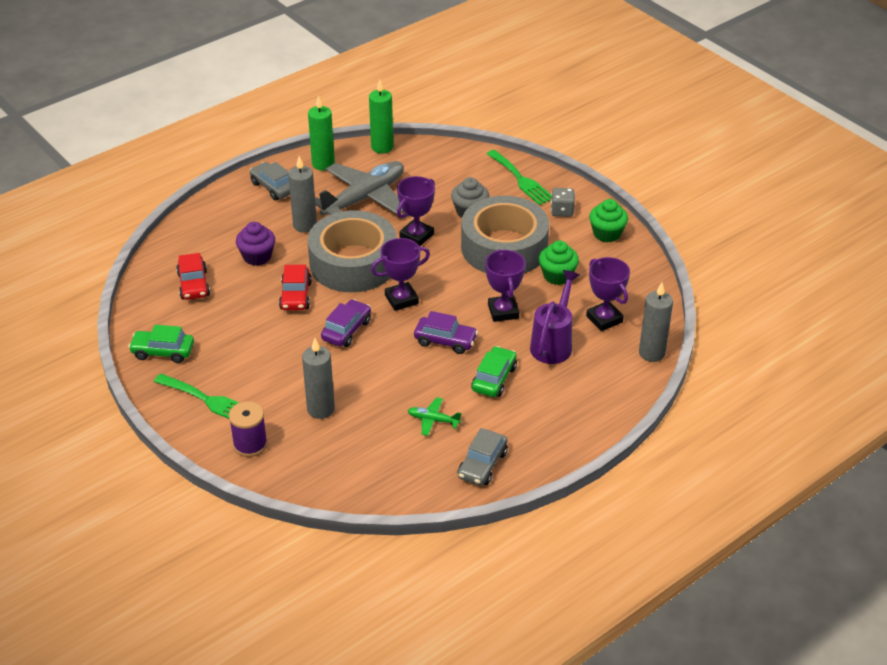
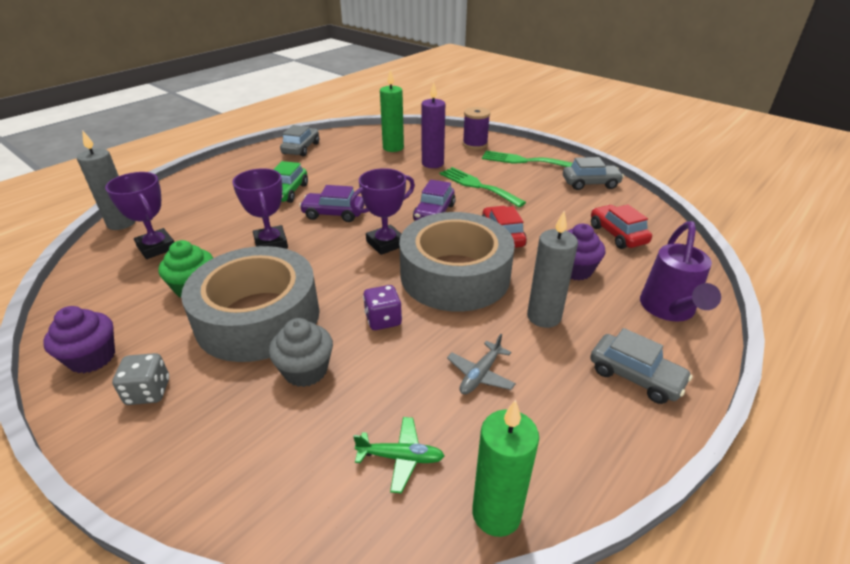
camera: 170 degrees right, 5 degrees down
green car [128,325,194,363] -> grey car [563,157,624,190]
grey candle [302,338,335,419] -> purple candle [421,82,445,168]
green candle [308,95,335,171] -> green candle moved to [380,70,404,152]
grey plane [315,161,404,216] -> grey plane [447,334,516,395], size x0.42
purple trophy [397,176,435,247] -> purple dice [363,285,402,330]
green plane [408,397,462,436] -> green plane moved to [353,417,445,494]
green fork [487,150,552,205] -> green fork moved to [440,167,526,207]
purple watering can [530,270,580,364] -> purple watering can moved to [640,221,721,322]
green cupcake [589,199,628,242] -> purple cupcake [43,306,115,373]

